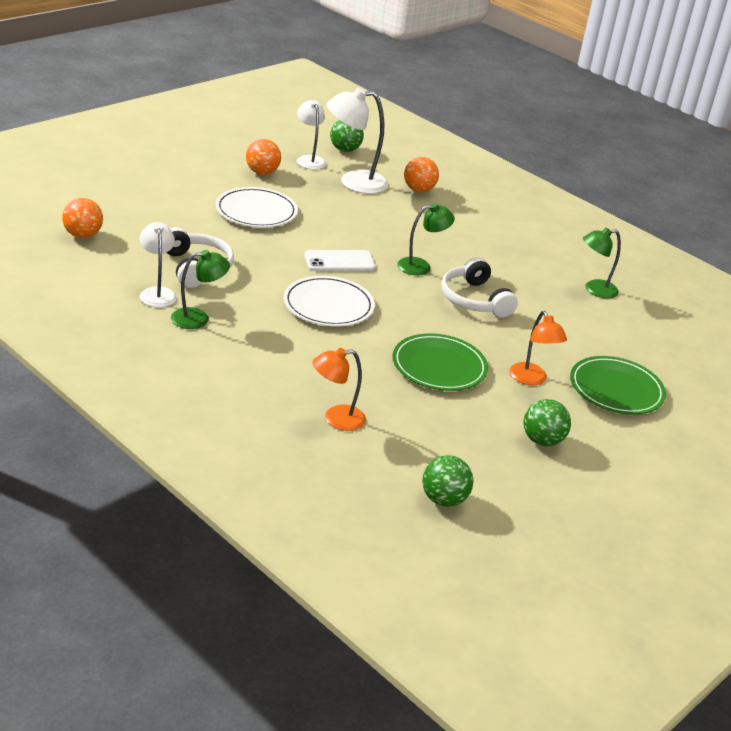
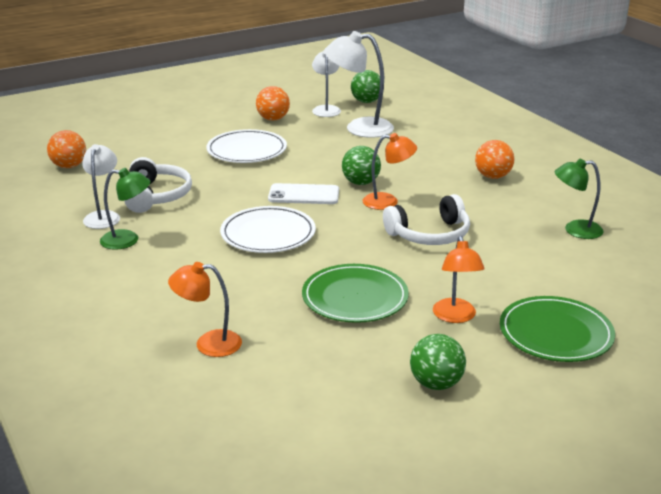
camera: 20 degrees right, 5 degrees down
green lamp [397,203,455,275] -> orange lamp [362,133,417,210]
orange ball [404,157,439,192] -> orange ball moved to [475,140,515,179]
green ball [422,455,473,507] -> green ball moved to [342,146,381,185]
white headphones [441,257,518,318] -> white headphones turned 105 degrees counterclockwise [383,194,470,245]

